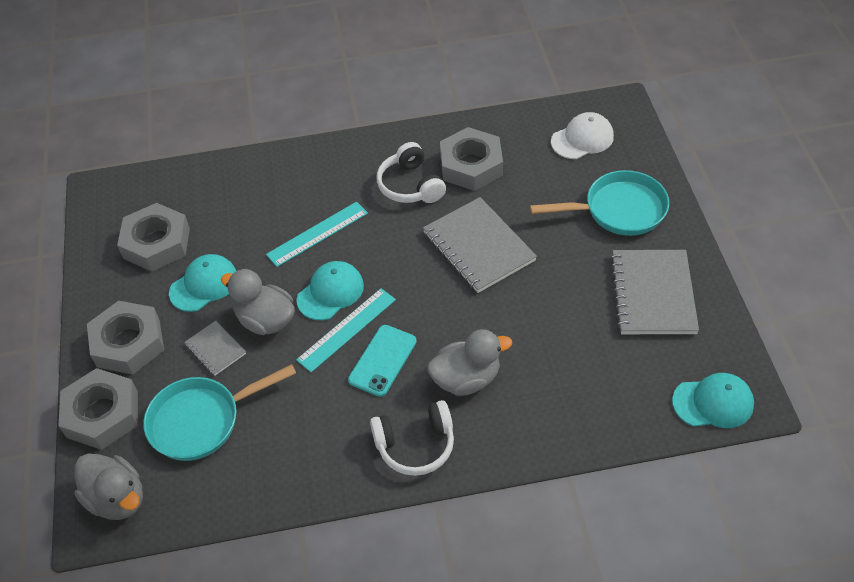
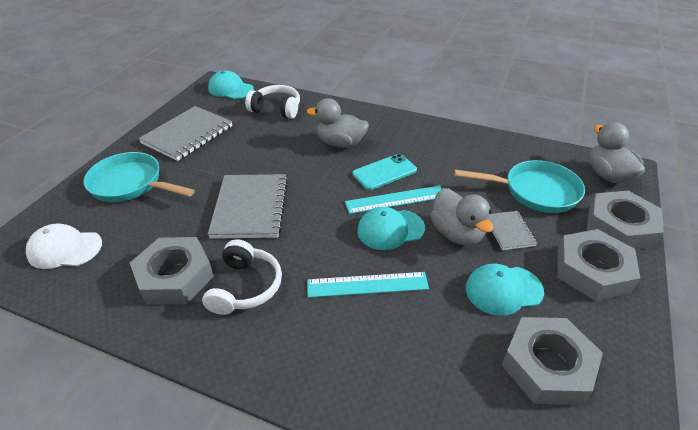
camera: 150 degrees left, 10 degrees down
white headphones [370,400,454,476] -> white headphones moved to [245,85,300,119]

